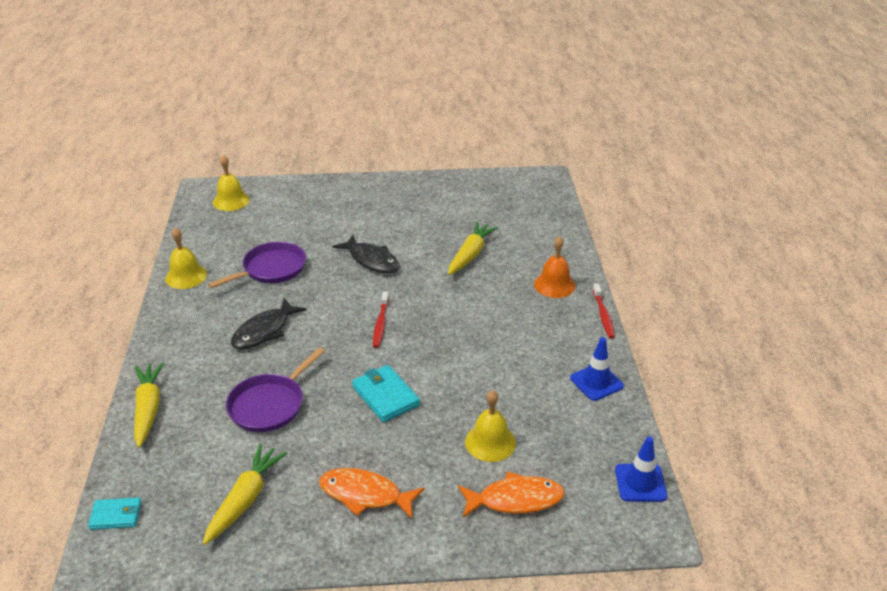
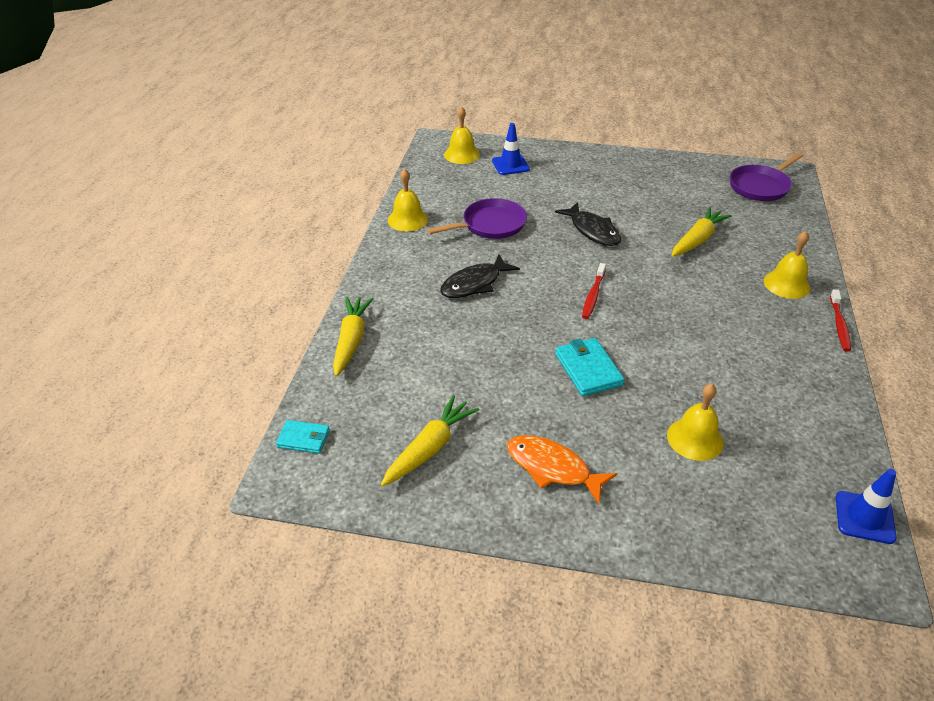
camera: 15 degrees right, 5 degrees up
purple pan [226,347,325,432] -> purple pan moved to [730,153,803,201]
orange fish [458,471,565,518] -> none
orange bell [534,236,576,298] -> yellow bell [764,231,811,299]
blue traffic cone [570,337,624,401] -> blue traffic cone moved to [492,123,530,175]

